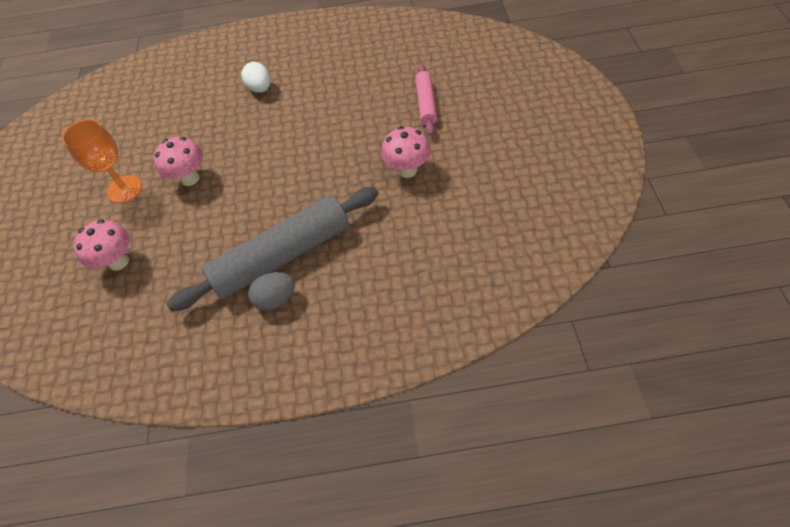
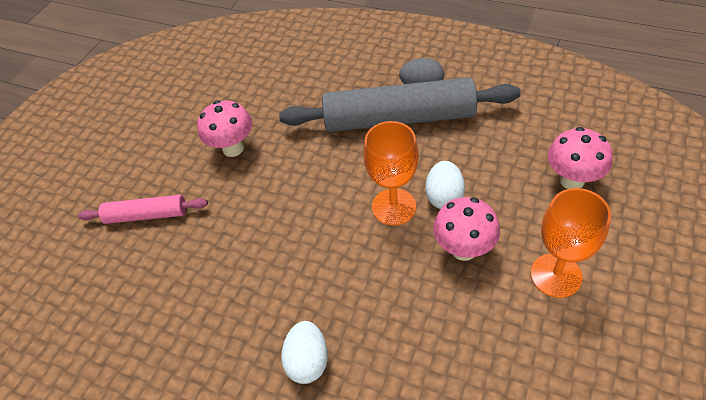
camera: 150 degrees left, 5 degrees down
pink rolling pin [415,64,437,136] -> pink rolling pin turned 60 degrees clockwise [78,195,208,224]
none -> orange goblet [363,121,419,226]
none -> white egg [426,161,465,209]

